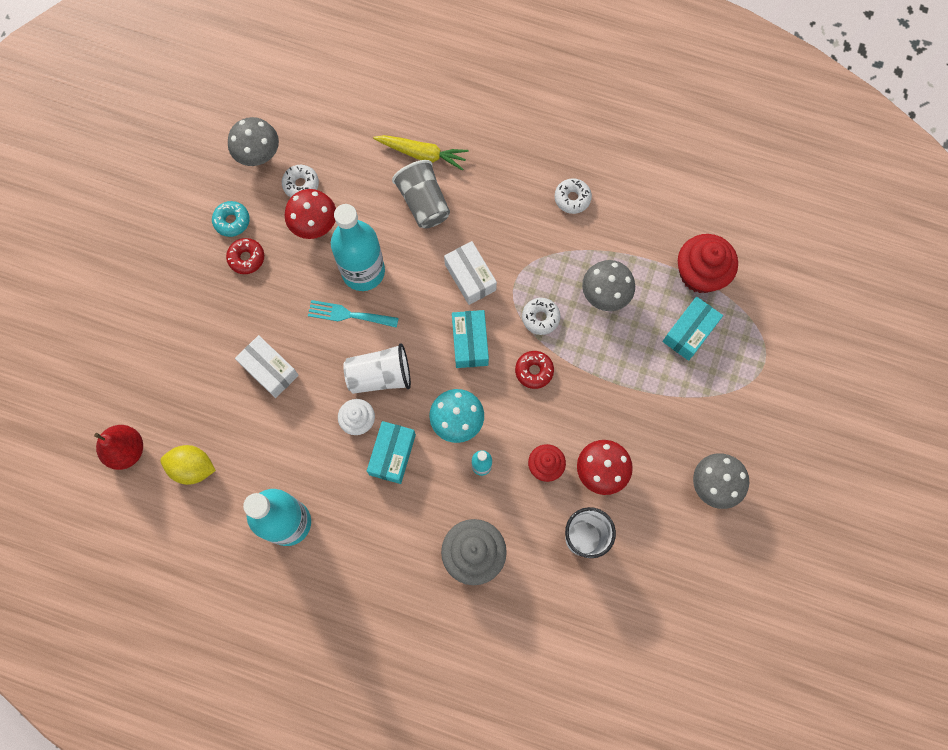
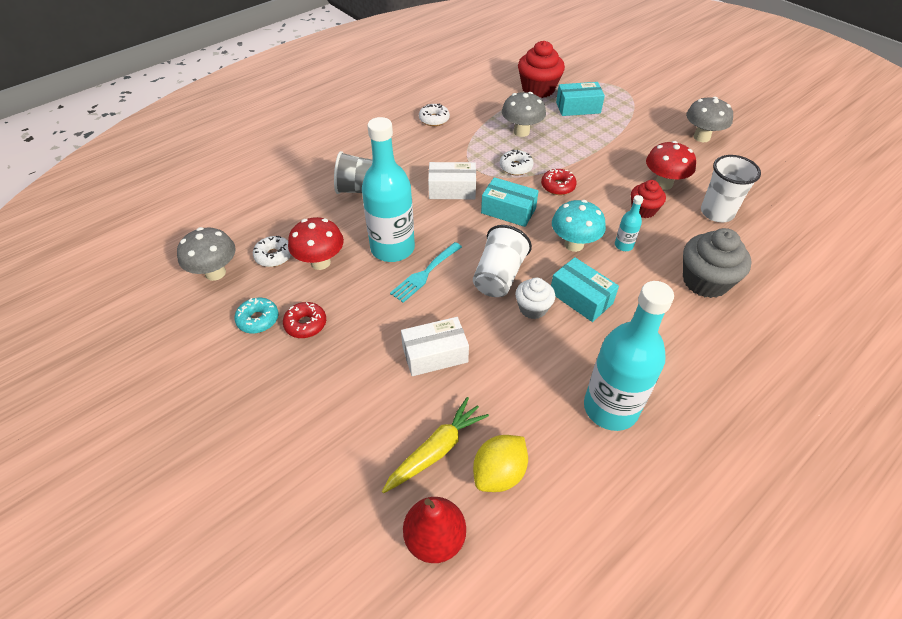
camera: 60 degrees left, 25 degrees down
yellow carrot [373,135,469,171] -> yellow carrot moved to [382,397,489,493]
turquoise box [663,297,723,361] -> turquoise box turned 75 degrees counterclockwise [556,82,605,116]

